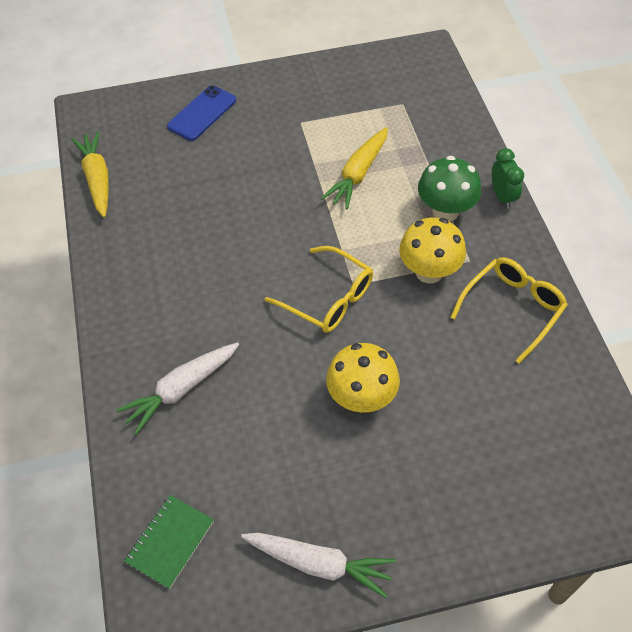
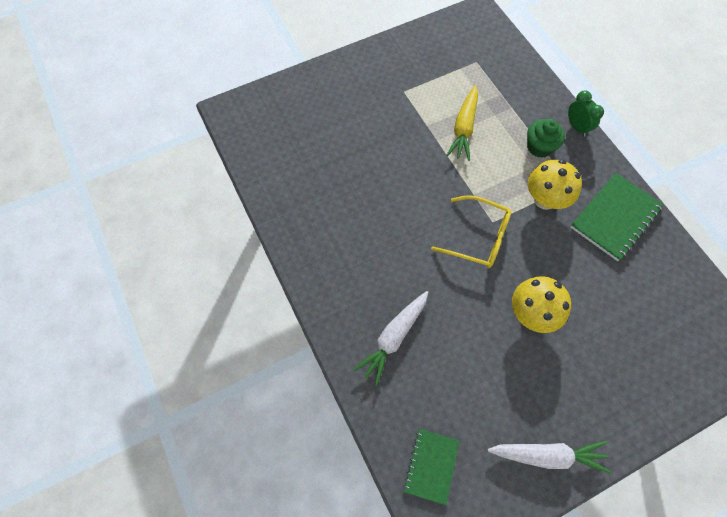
camera: 15 degrees left, 10 degrees up
yellow carrot [71,131,109,218] -> none
blue phone [167,85,236,141] -> none
green mushroom [418,156,481,221] -> green cupcake [527,119,565,158]
yellow glasses [450,257,568,364] -> green notebook [570,173,664,261]

